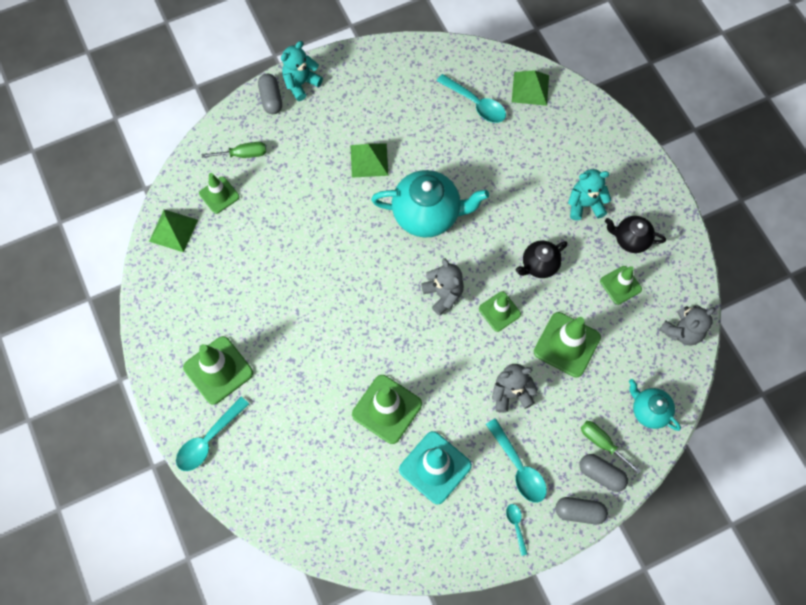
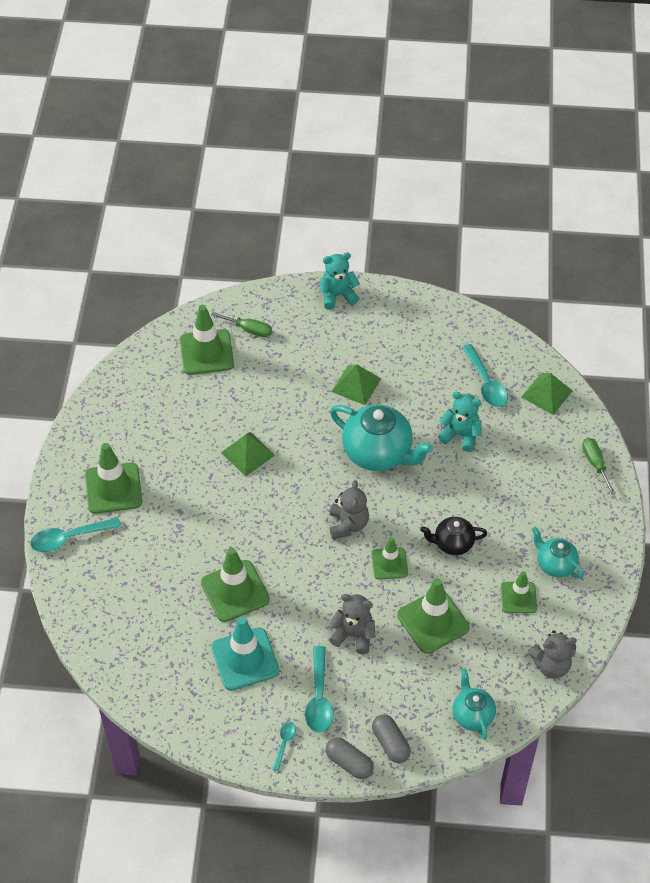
camera: 30 degrees right, 15 degrees down
green pyramid [149,209,198,252] -> green pyramid moved to [221,432,275,476]
green traffic cone [199,173,239,214] -> green traffic cone [180,305,234,375], size x1.62
grey capsule [258,74,282,114] -> none
turquoise teddy bear [568,169,611,221] -> turquoise teddy bear moved to [438,392,482,452]
green screwdriver [581,421,641,474] -> green screwdriver moved to [582,438,616,495]
black teapot [605,216,666,253] -> turquoise teapot [532,527,584,578]

